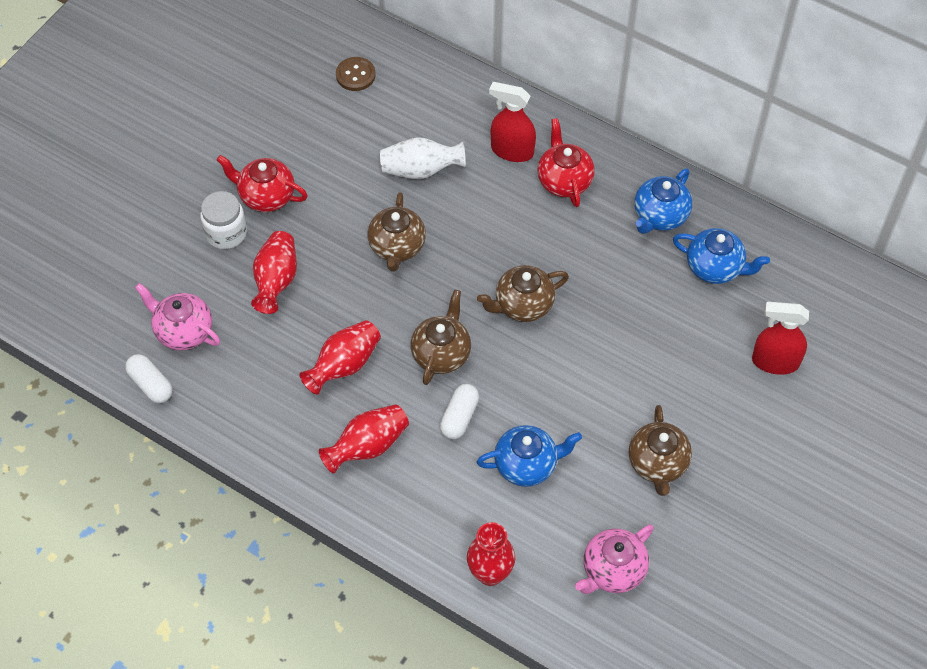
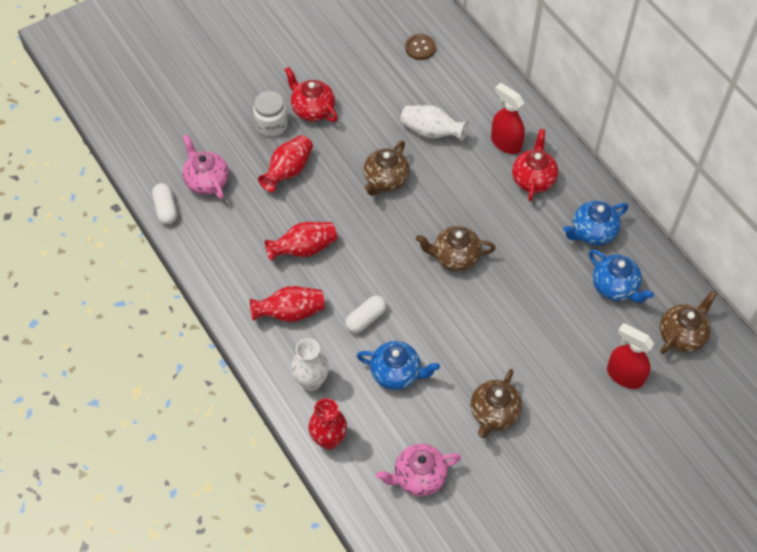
camera: 25 degrees right, 0 degrees up
brown teapot [411,289,471,385] -> brown teapot moved to [660,290,717,354]
none -> white vase [291,338,329,391]

